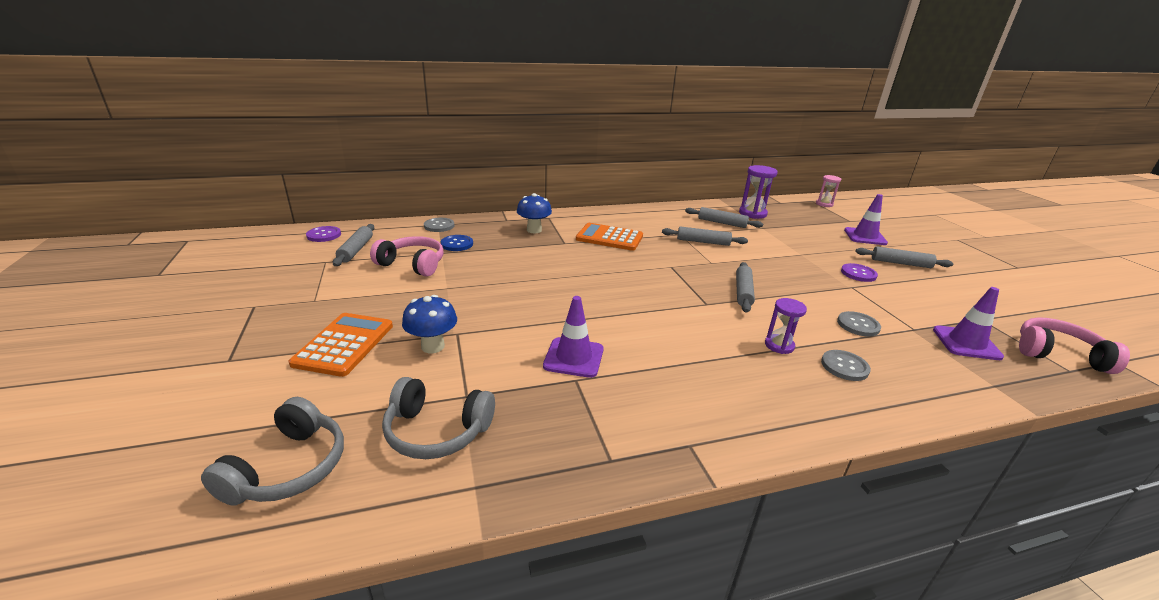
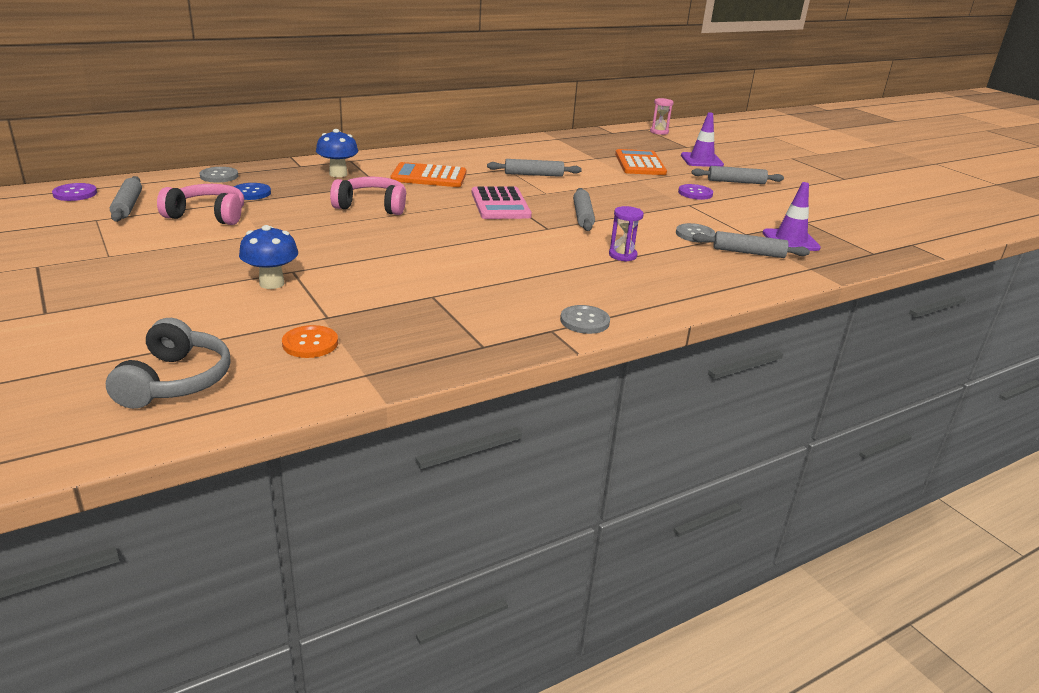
camera: 15 degrees left, 0 degrees up
orange calculator [289,313,393,377] -> orange calculator moved to [615,149,667,175]
grey headphones [382,377,495,459] -> orange button [282,325,338,358]
purple traffic cone [543,296,604,378] -> none
grey rolling pin [685,207,763,228] -> grey rolling pin moved to [693,231,810,258]
purple hourglass [739,165,778,219] -> none
grey button [821,350,871,381] -> grey button moved to [560,305,610,334]
pink headphones [1019,318,1130,374] -> pink headphones moved to [330,177,406,215]
none -> pink calculator [472,186,532,219]

